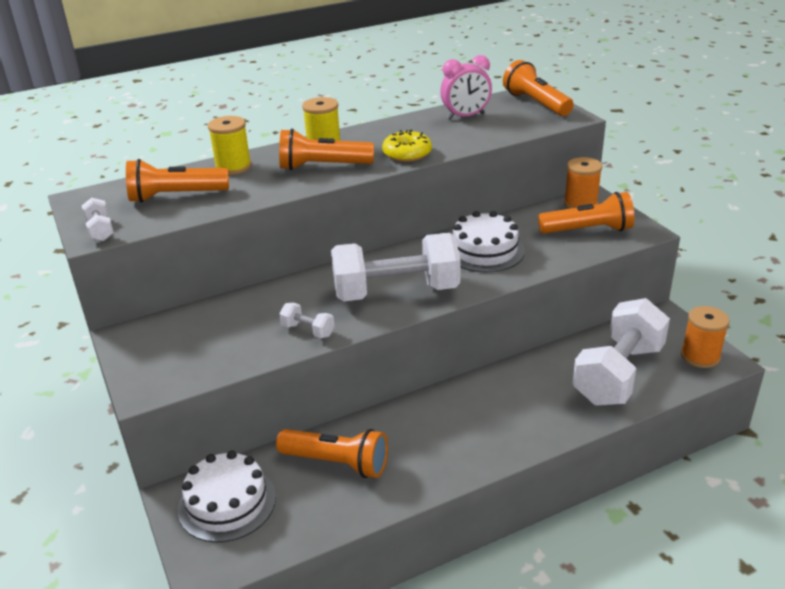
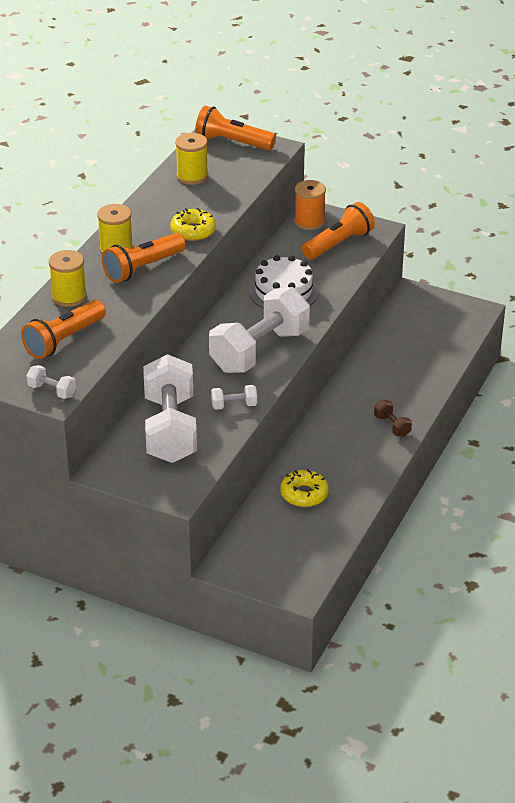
camera: 40 degrees left, 5 degrees up
white cake [178,451,276,543] -> none
orange flashlight [276,429,388,478] -> yellow donut [280,469,329,507]
pink clock [440,55,492,119] -> yellow spool [175,133,208,185]
white dumbbell [572,298,670,406] -> white dumbbell moved to [143,354,197,463]
orange spool [681,306,730,368] -> none
none -> brown dumbbell [374,399,412,437]

